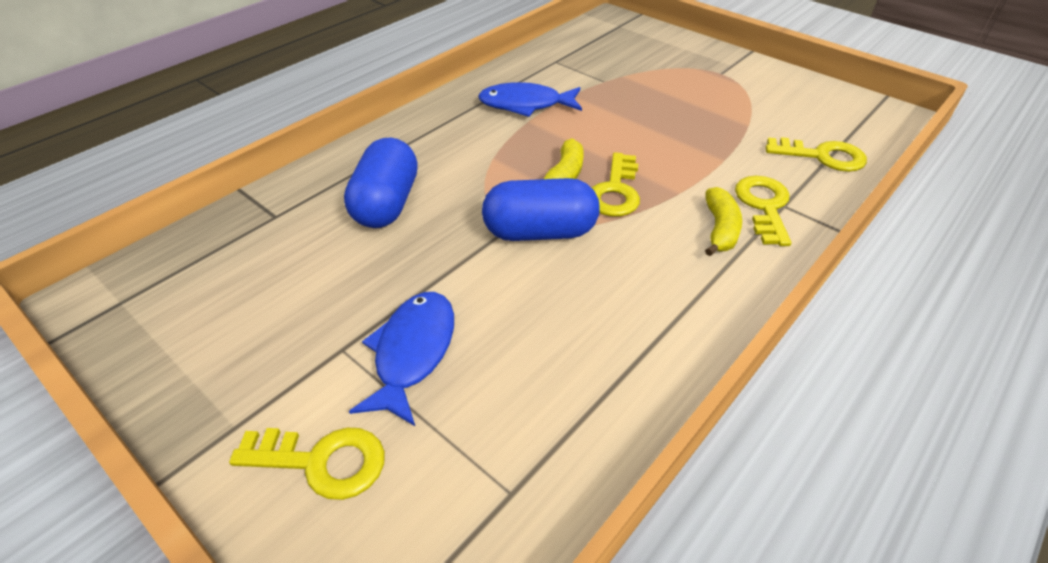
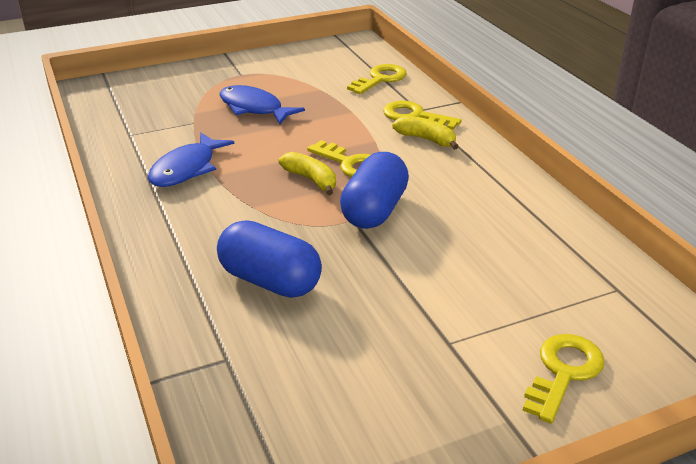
camera: 65 degrees left, 10 degrees down
blue fish [349,292,454,426] -> blue fish moved to [219,85,305,124]

